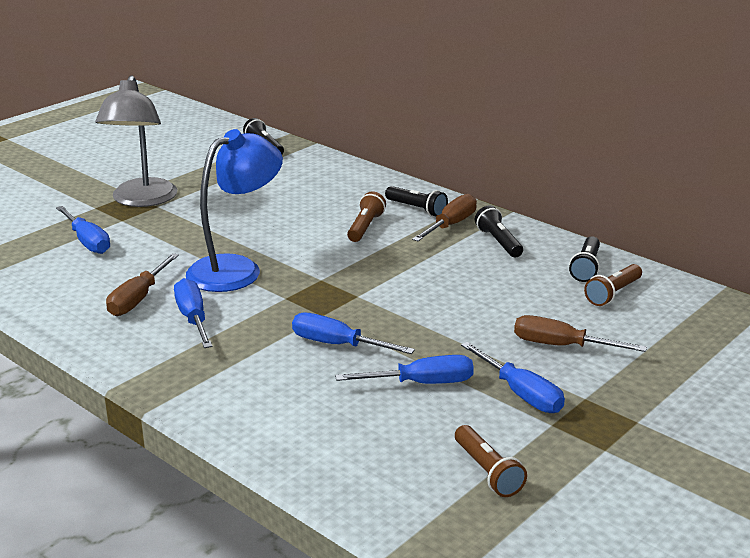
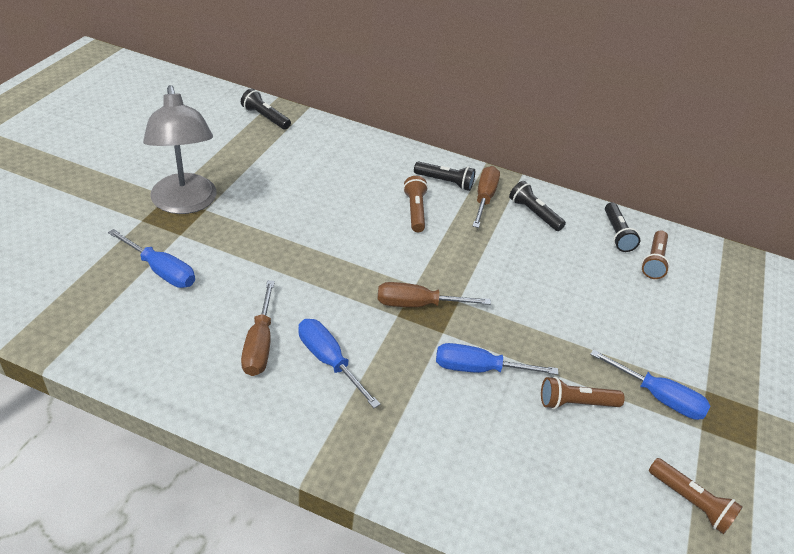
camera: 25 degrees left, 15 degrees up
blue lamp [186,129,283,292] -> none
blue screwdriver [335,355,474,384] -> brown flashlight [541,377,625,409]
brown screwdriver [514,315,647,352] -> brown screwdriver moved to [378,282,491,307]

